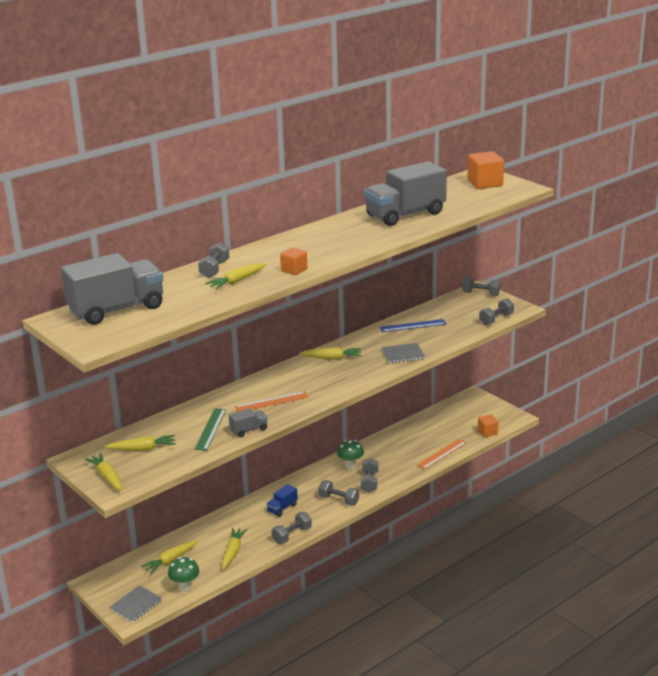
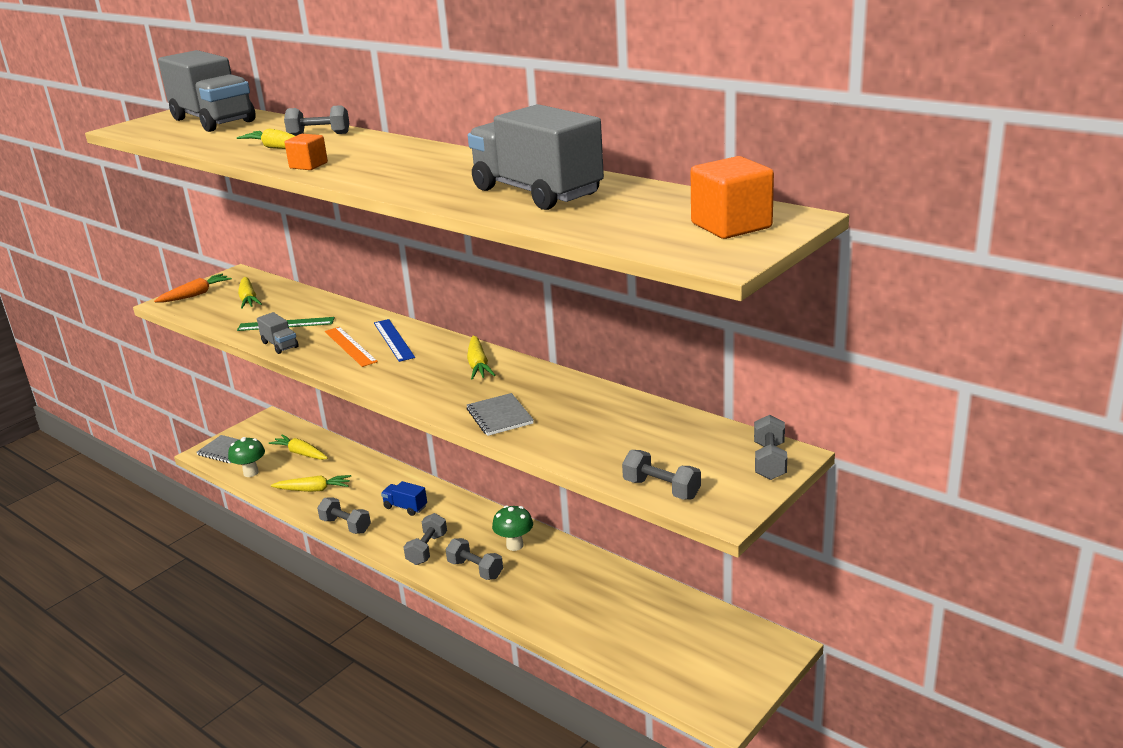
camera: 80 degrees right, 0 degrees up
yellow carrot [85,453,122,491] -> orange carrot [154,274,232,302]
grey dumbbell [361,458,378,492] -> grey dumbbell turned 45 degrees clockwise [446,538,503,580]
blue ruler [380,319,446,332] -> blue ruler moved to [374,319,415,362]
orange ruler [417,439,466,469] -> none
orange cube [478,414,499,437] -> none

